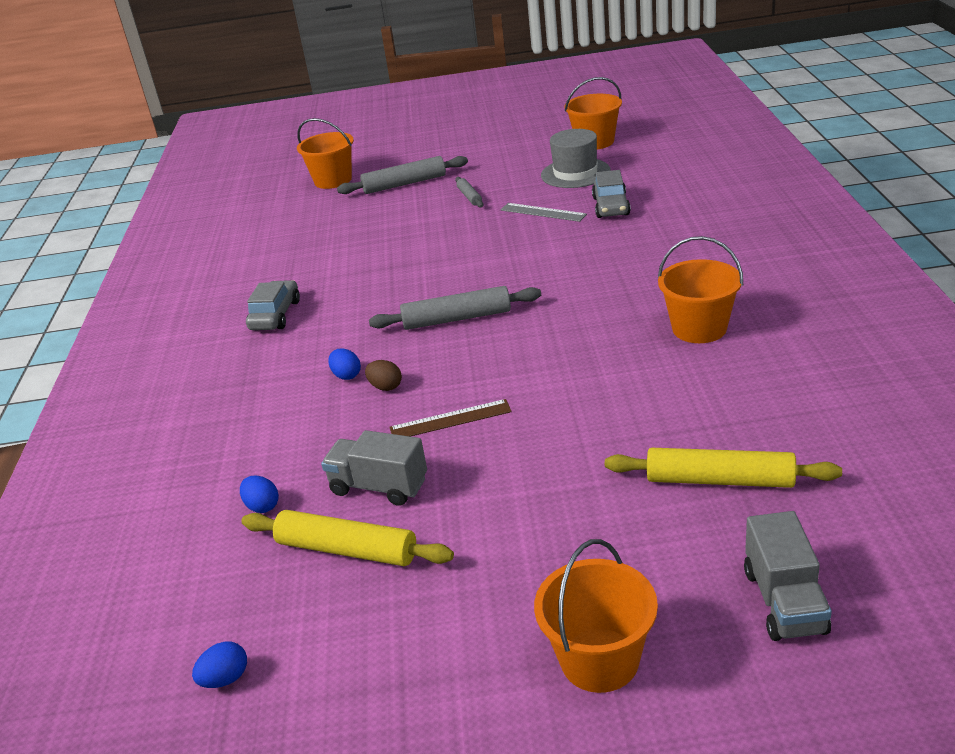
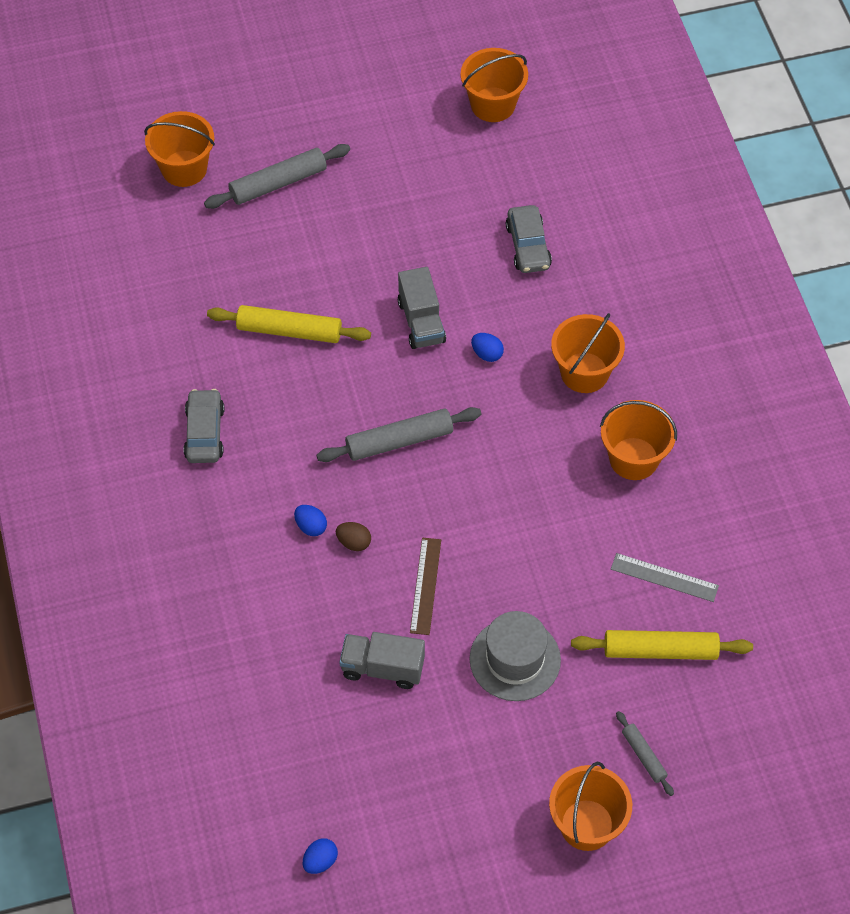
camera: 15 degrees left, 25 degrees up
blue egg [240,475,279,513] -> blue egg moved to [471,333,504,362]
yellow rolling pin [241,510,454,566] -> yellow rolling pin moved to [207,305,371,343]
brown ruler [390,399,512,437] -> brown ruler turned 60 degrees counterclockwise [410,538,441,635]
grey rolling pin [455,177,484,208] -> grey rolling pin moved to [616,711,674,796]
grey ruler [501,203,587,222] -> grey ruler moved to [611,553,719,602]
grey hat [541,129,611,188] -> grey hat moved to [470,611,561,701]
grey truck [744,511,832,641] -> grey truck moved to [398,267,446,349]
none -> orange bucket [551,313,625,393]

